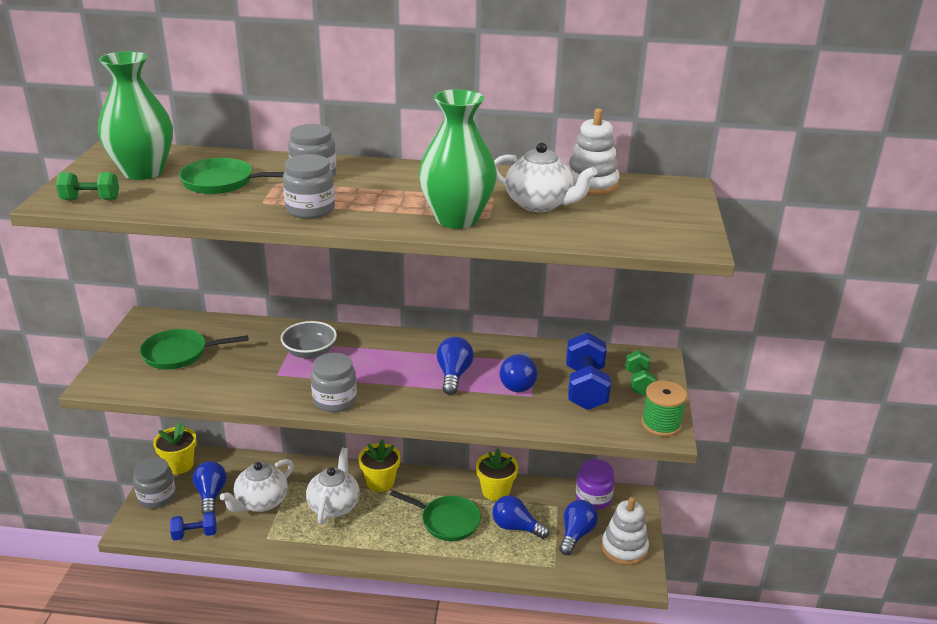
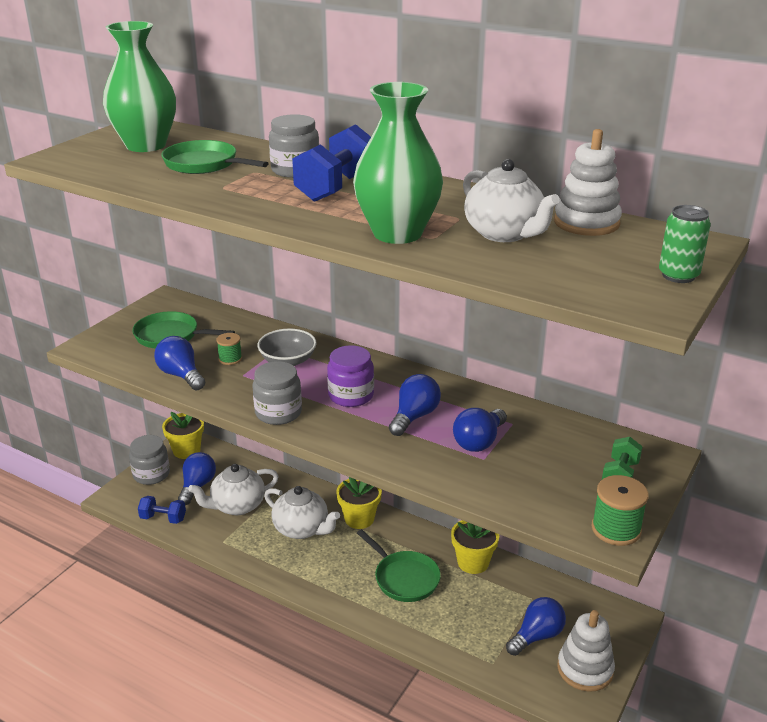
camera: 25 degrees right, 0 degrees up
green dumbbell [56,172,119,200] -> none
grey jar [283,154,335,219] -> none
white teapot [306,448,360,525] -> white teapot turned 90 degrees clockwise [264,486,340,539]
blue light bulb [492,495,549,539] -> blue light bulb moved to [154,336,206,391]
blue dumbbell [566,333,611,410] -> blue dumbbell moved to [292,124,371,202]
purple jar [575,459,615,510] -> purple jar moved to [327,345,374,407]
none -> green spool [216,333,242,365]
none -> green can [659,205,711,283]

